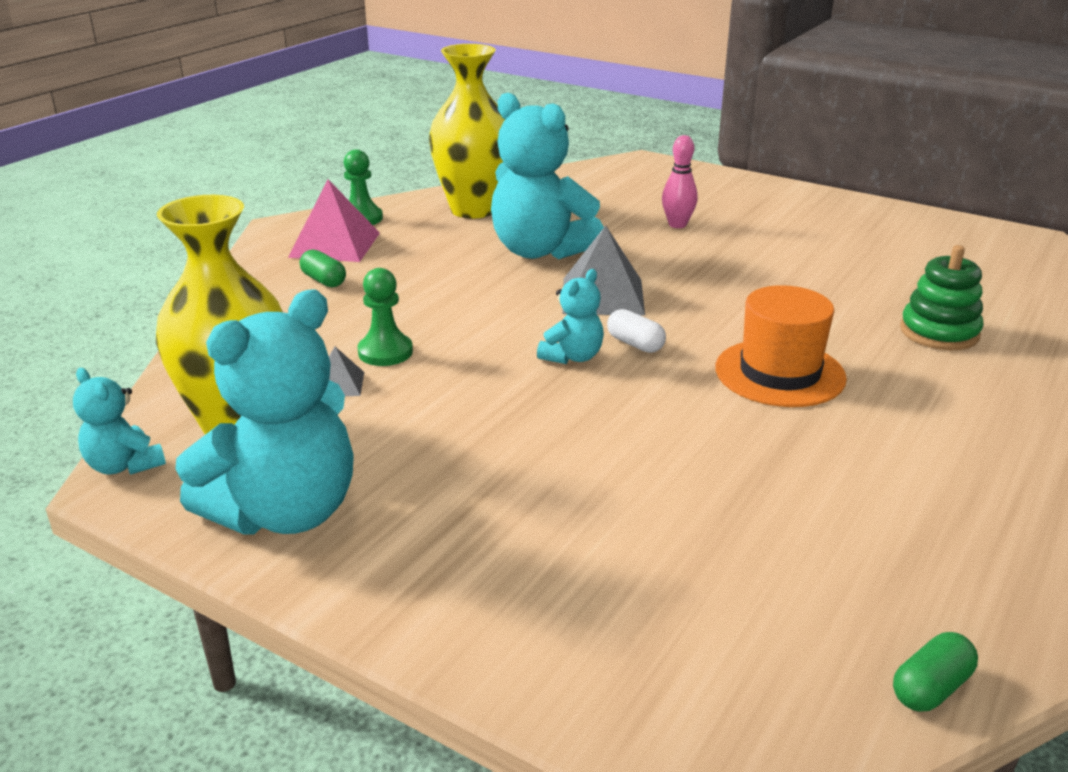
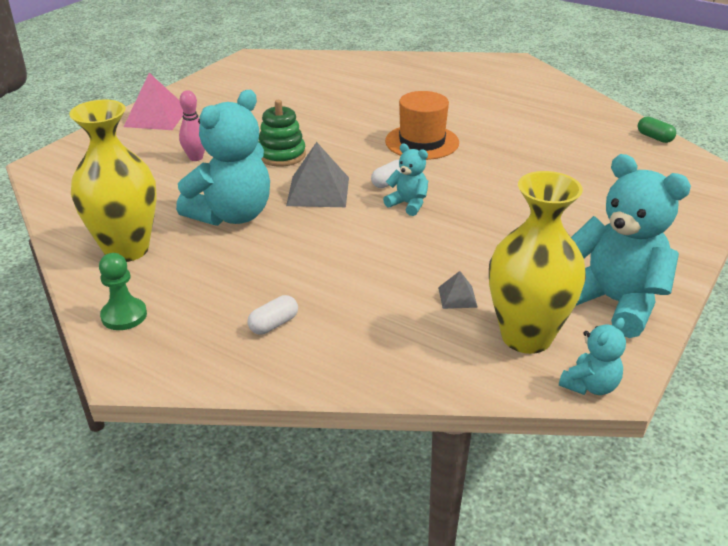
camera: 90 degrees left, 5 degrees up
pink pyramid [288,179,380,262] -> pink pyramid moved to [124,73,184,130]
green capsule [300,249,346,287] -> white capsule [247,295,298,335]
green pawn [357,268,413,366] -> none
green stacking toy [900,245,984,350] -> green stacking toy moved to [258,100,306,167]

